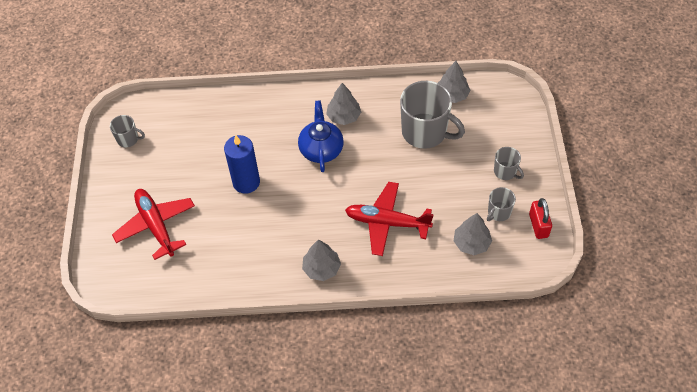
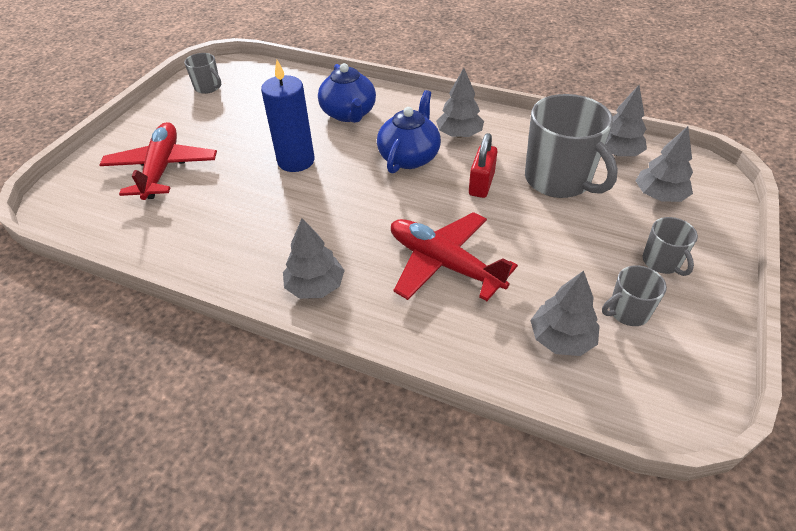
camera: 25 degrees right, 10 degrees down
red padlock [529,198,552,239] -> red padlock moved to [469,133,497,198]
none -> blue teapot [318,63,376,123]
none -> grey tree [636,126,693,202]

